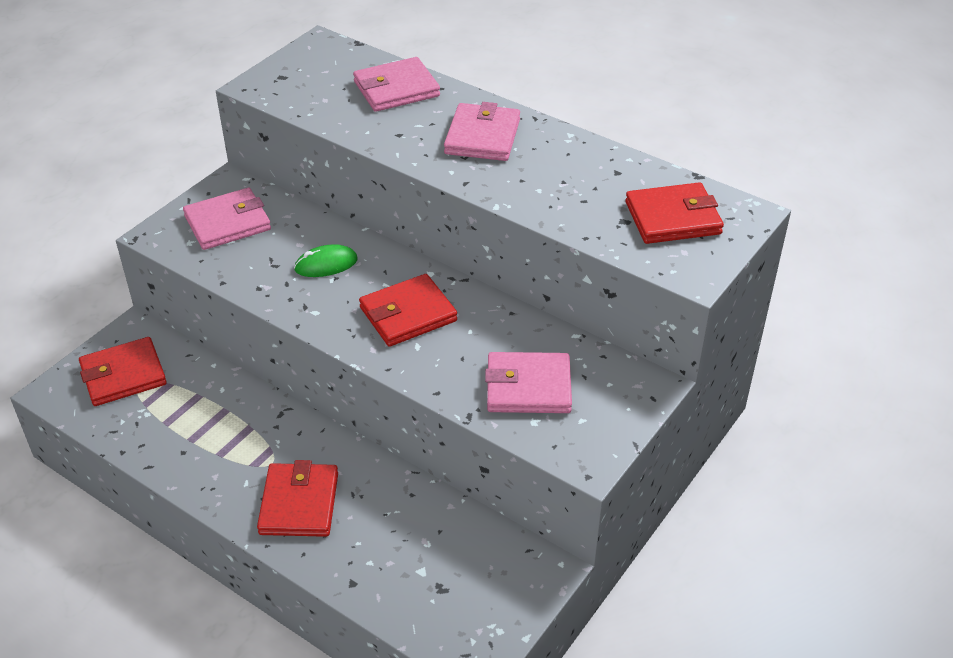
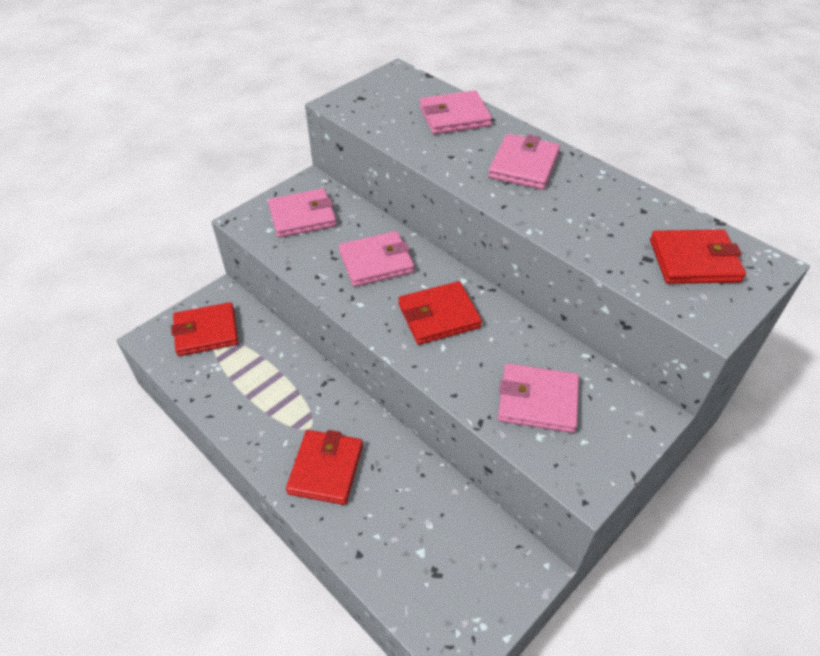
camera: 10 degrees right, 5 degrees up
green mouse [294,244,358,277] -> pink wallet [339,231,414,287]

